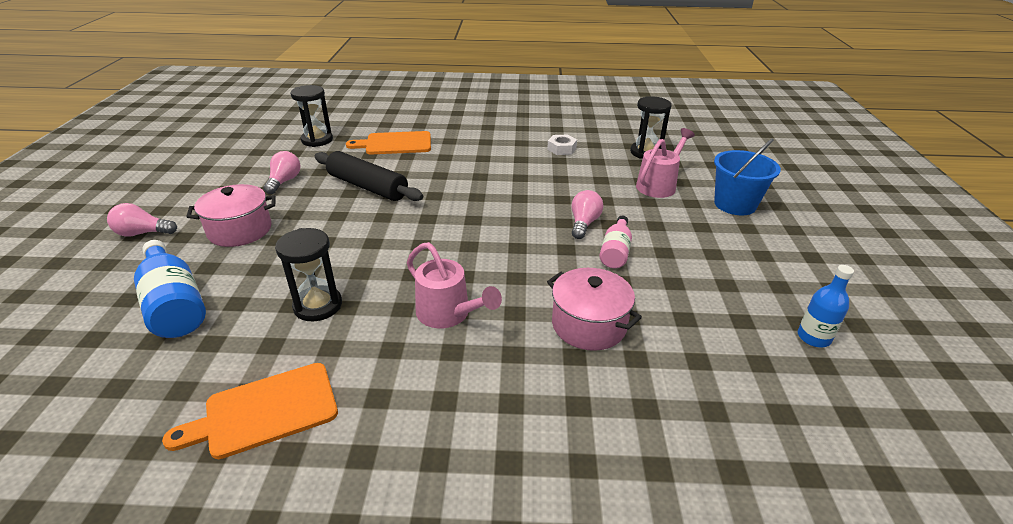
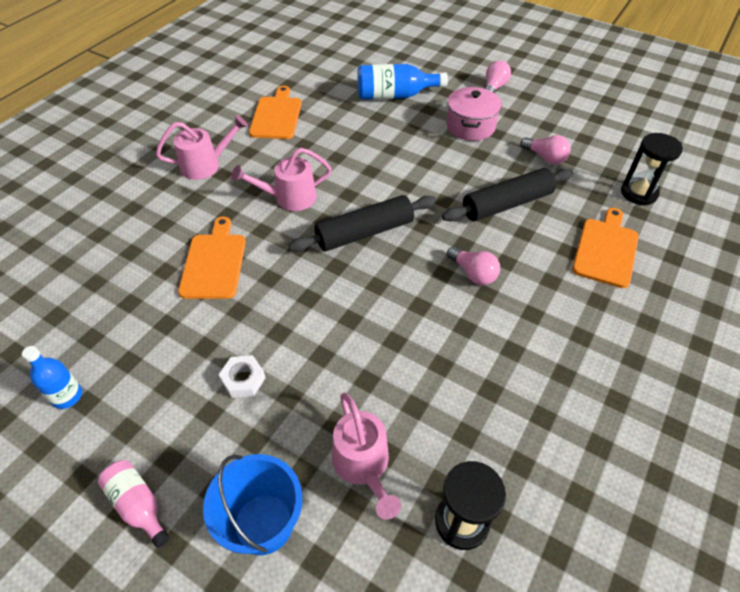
camera: 120 degrees right, 15 degrees up
black hourglass [275,228,342,321] -> none
white nut [547,135,577,155] -> white nut moved to [218,355,266,398]
pink pot [547,268,642,351] -> orange cutting board [178,217,246,299]
pink light bulb [571,190,603,239] -> pink light bulb moved to [447,246,500,285]
pink bottle [599,215,632,268] -> pink bottle moved to [98,460,170,548]
none -> pink watering can [156,115,248,180]
none -> black rolling pin [288,195,436,252]

